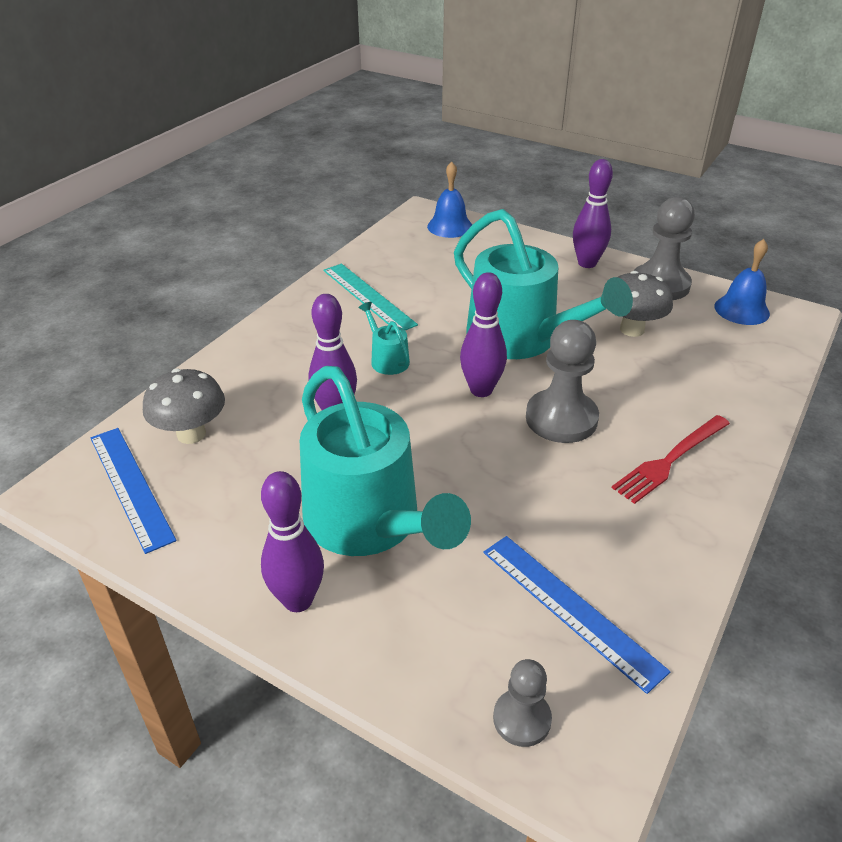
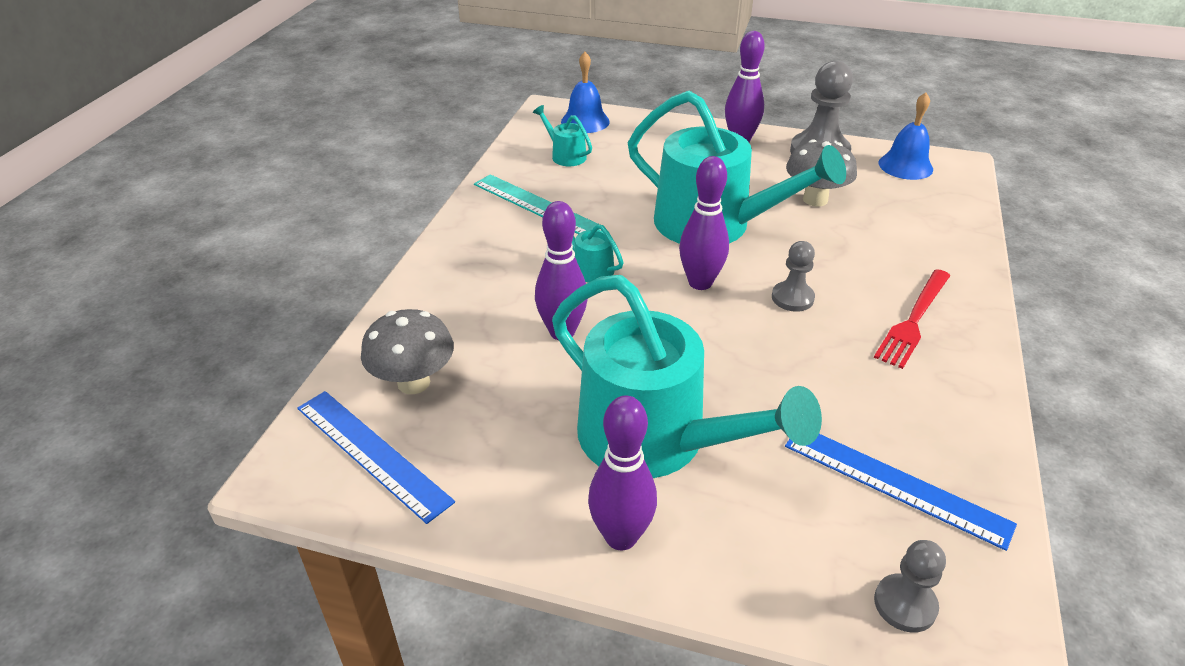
camera: 15 degrees left, 0 degrees up
grey pawn [526,320,599,443] -> grey pawn [772,241,815,312], size x0.56
none -> turquoise watering can [533,105,592,166]

